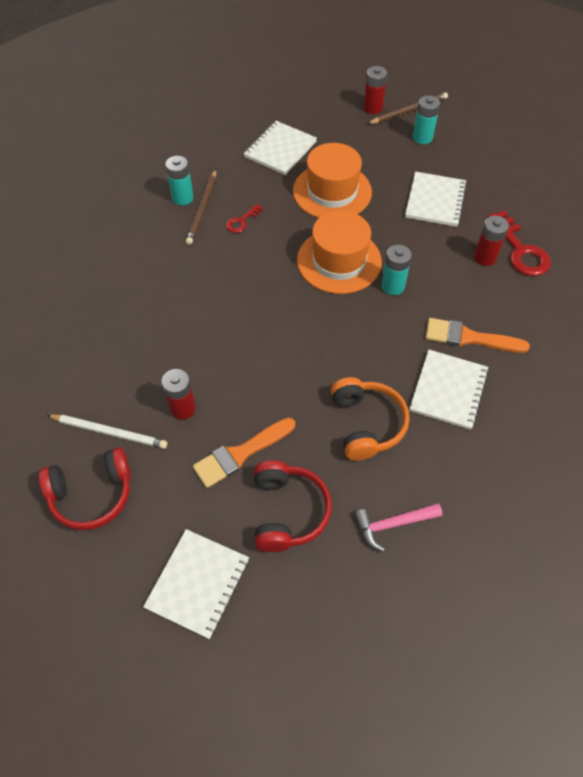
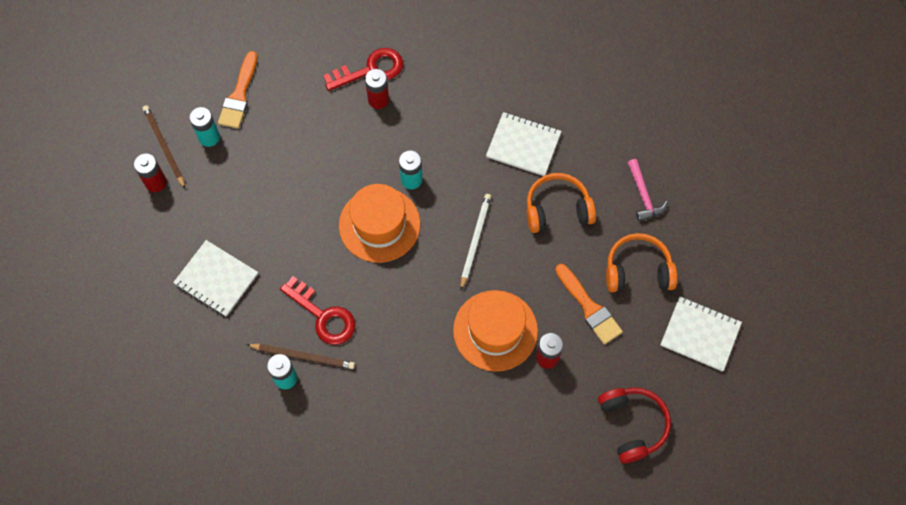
camera: 90 degrees left, 10 degrees up
white pencil [47,414,167,449] -> white pencil moved to [461,194,491,290]
red key [226,204,263,233] -> red key [280,276,356,345], size x1.89
red headphones [254,460,332,552] -> orange headphones [606,233,677,292]
orange hat [293,143,372,218] -> orange hat moved to [453,290,538,372]
white notebook [405,172,467,227] -> none
orange brush [425,318,530,353] -> orange brush moved to [218,51,257,129]

